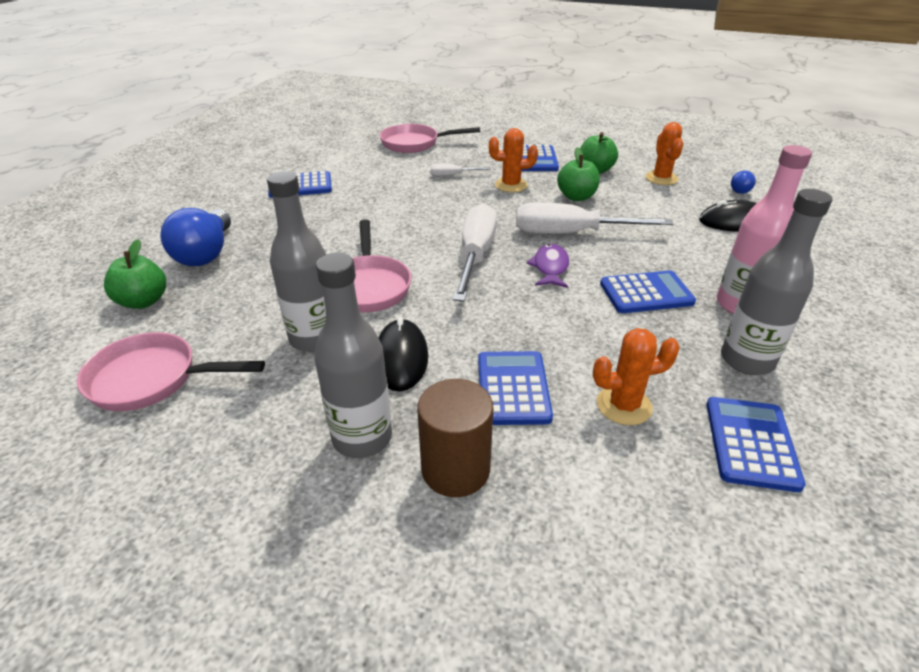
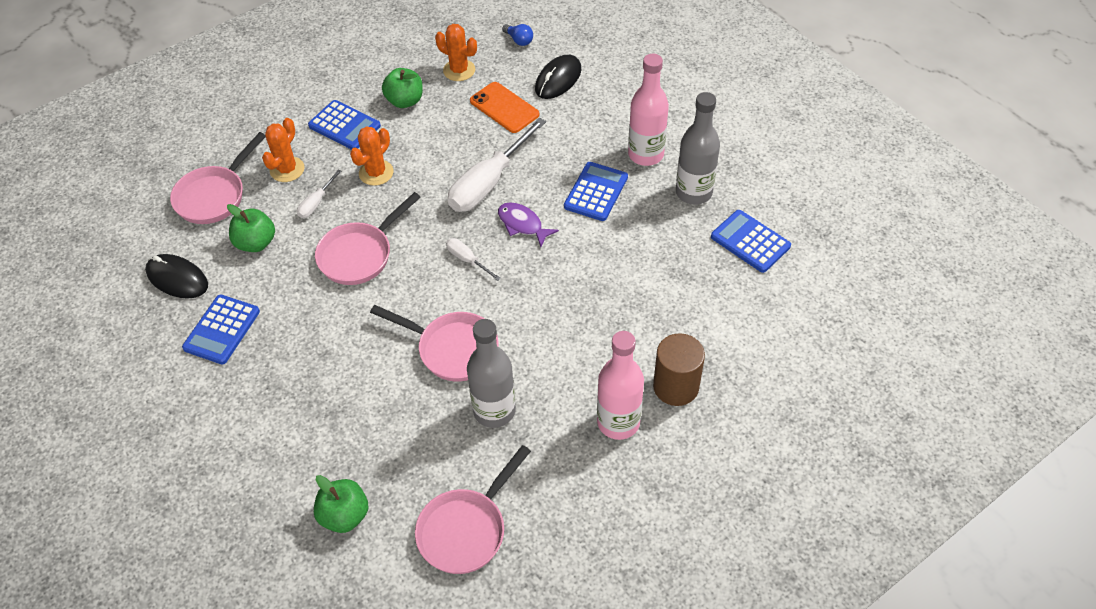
camera: 55 degrees left, 15 degrees up
blue light bulb [160,208,231,266] -> none
grey bottle [314,253,392,458] -> pink bottle [597,331,644,440]
black mouse [378,316,428,391] -> black mouse moved to [145,254,208,299]
white screwdriver [453,203,497,302] -> white screwdriver [446,238,501,281], size x0.47
blue calculator [478,351,553,425] -> none
green apple [557,147,600,201] -> green apple moved to [227,204,275,252]
orange cactus [593,328,680,425] -> orange cactus moved to [262,118,305,182]
none -> pink pan [315,192,421,285]
none -> orange phone [470,82,539,133]

